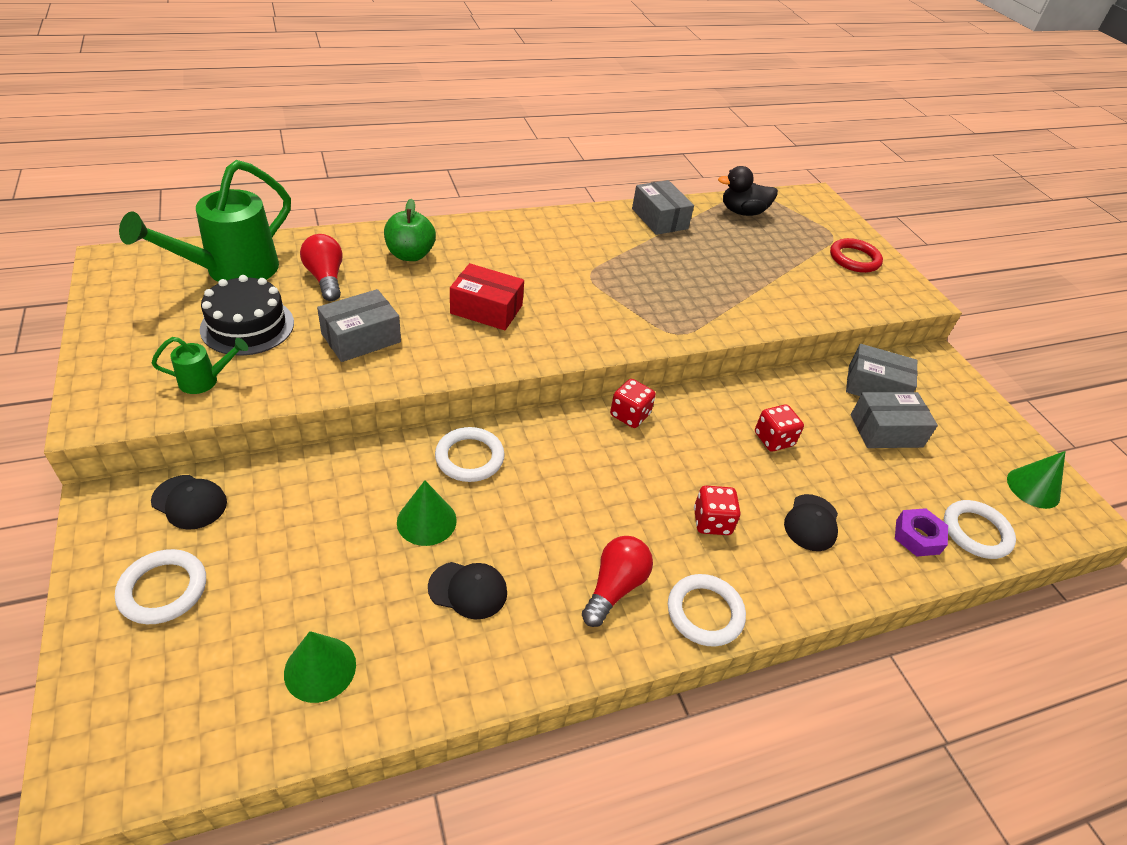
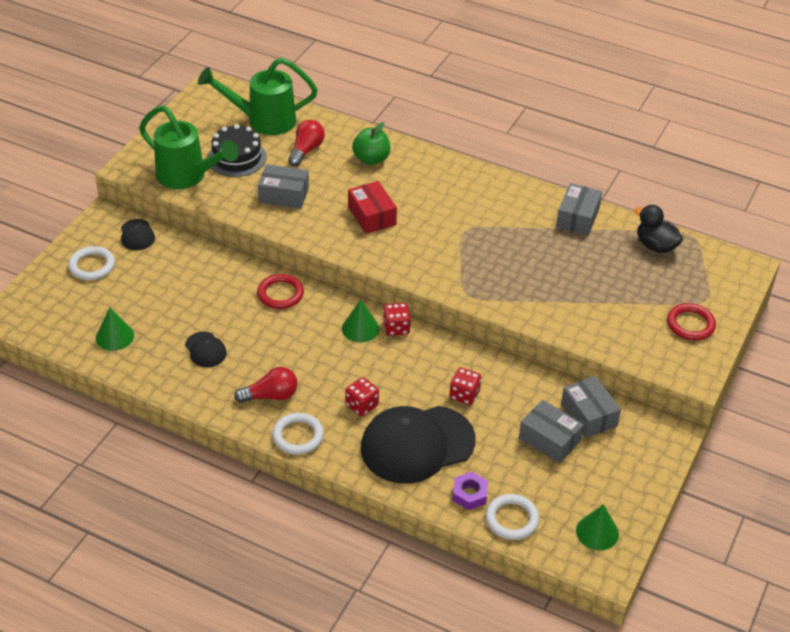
camera: 50 degrees right, 0 degrees up
green watering can [151,337,248,394] -> green watering can [139,105,239,189], size x2.18
green cone [397,480,457,546] -> green cone moved to [342,300,380,342]
white ring [435,427,505,482] -> red ring [257,274,304,309]
black cap [784,494,838,551] -> black cap [361,406,476,484], size x2.27

